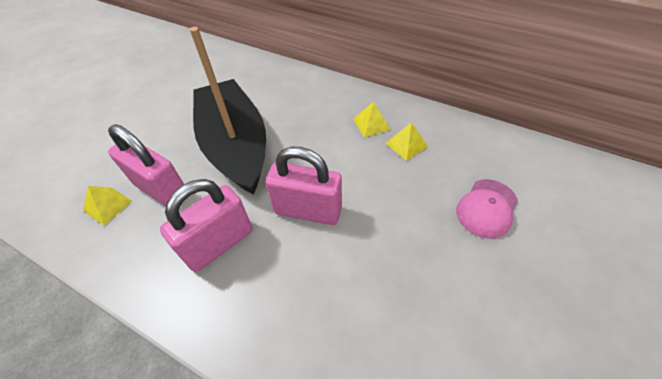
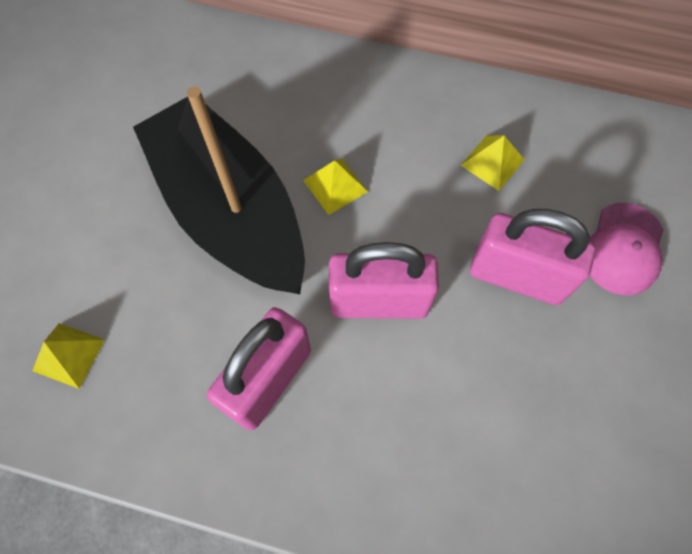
camera: 15 degrees left, 15 degrees up
pink padlock [108,124,186,207] -> pink padlock moved to [470,209,596,305]
yellow pyramid [353,102,391,138] -> yellow pyramid moved to [303,158,368,215]

